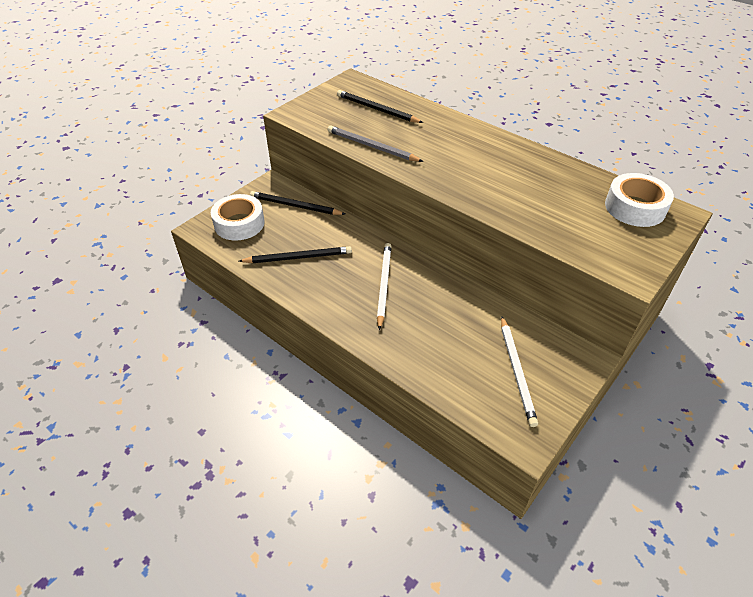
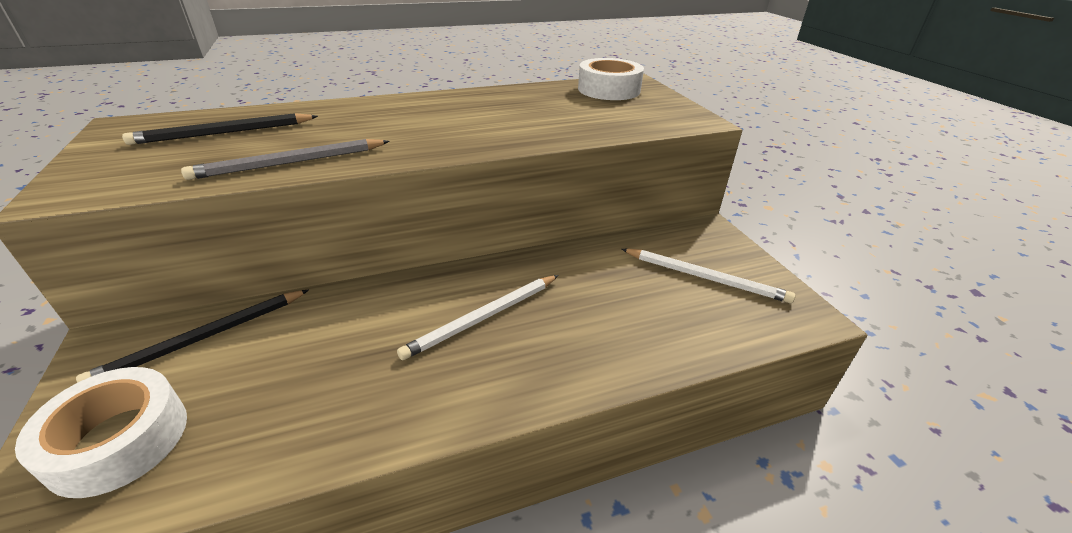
camera: 60 degrees left, 10 degrees down
black pencil [239,246,352,263] -> none
white pencil [377,243,392,330] -> white pencil turned 75 degrees counterclockwise [397,275,559,360]

